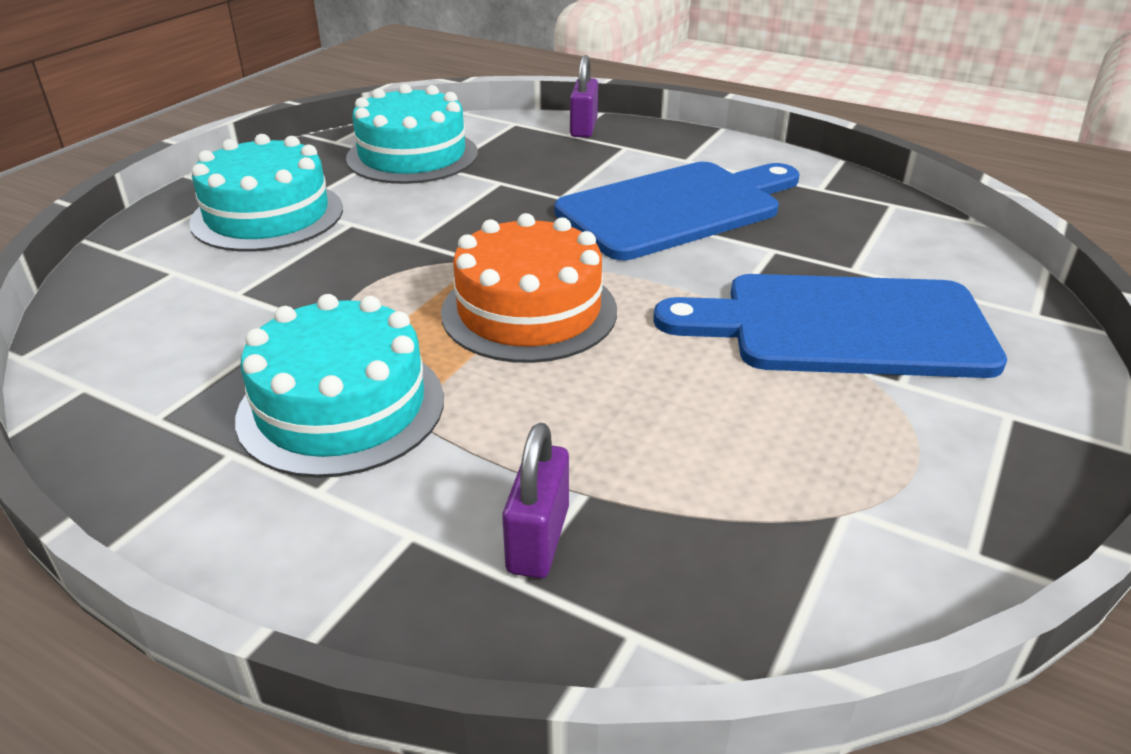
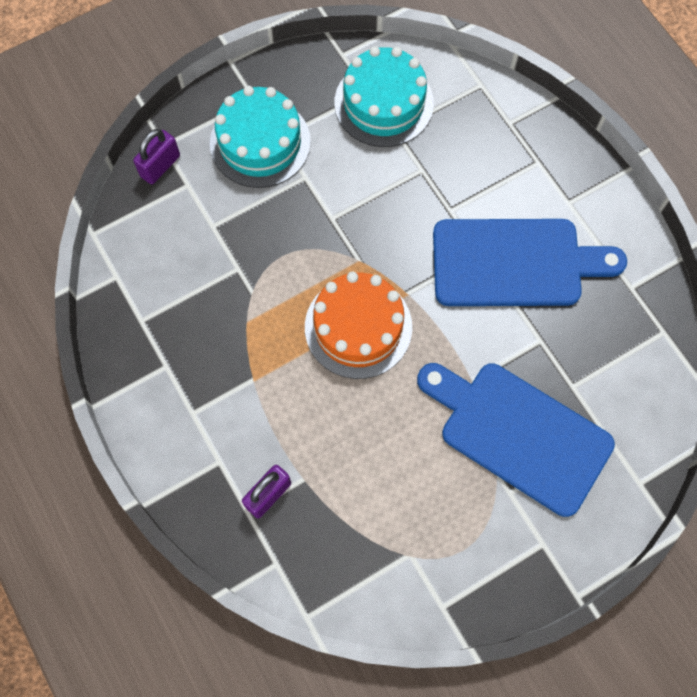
camera: 30 degrees right, 35 degrees up
turquoise cake [235,294,444,478] -> none
purple padlock [570,55,598,138] -> purple padlock moved to [133,129,180,184]

